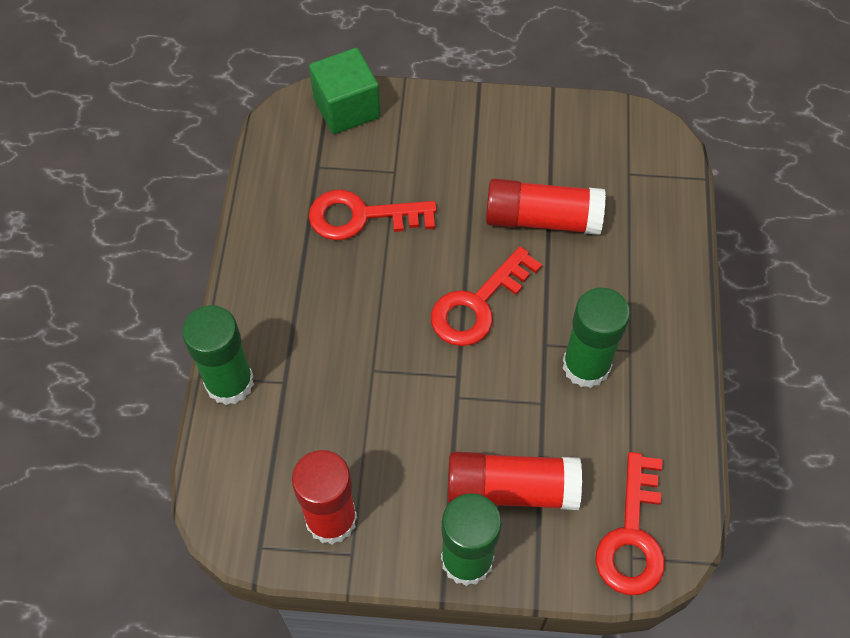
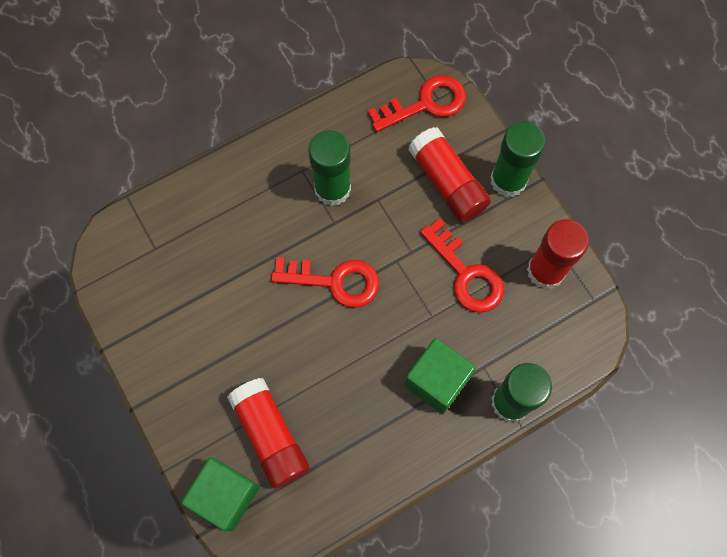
camera: 125 degrees left, 10 degrees up
red key [309,190,437,240] -> red key moved to [420,218,504,313]
red glue stick [486,179,606,235] -> red glue stick moved to [227,378,310,489]
none -> green cube [404,338,476,414]

